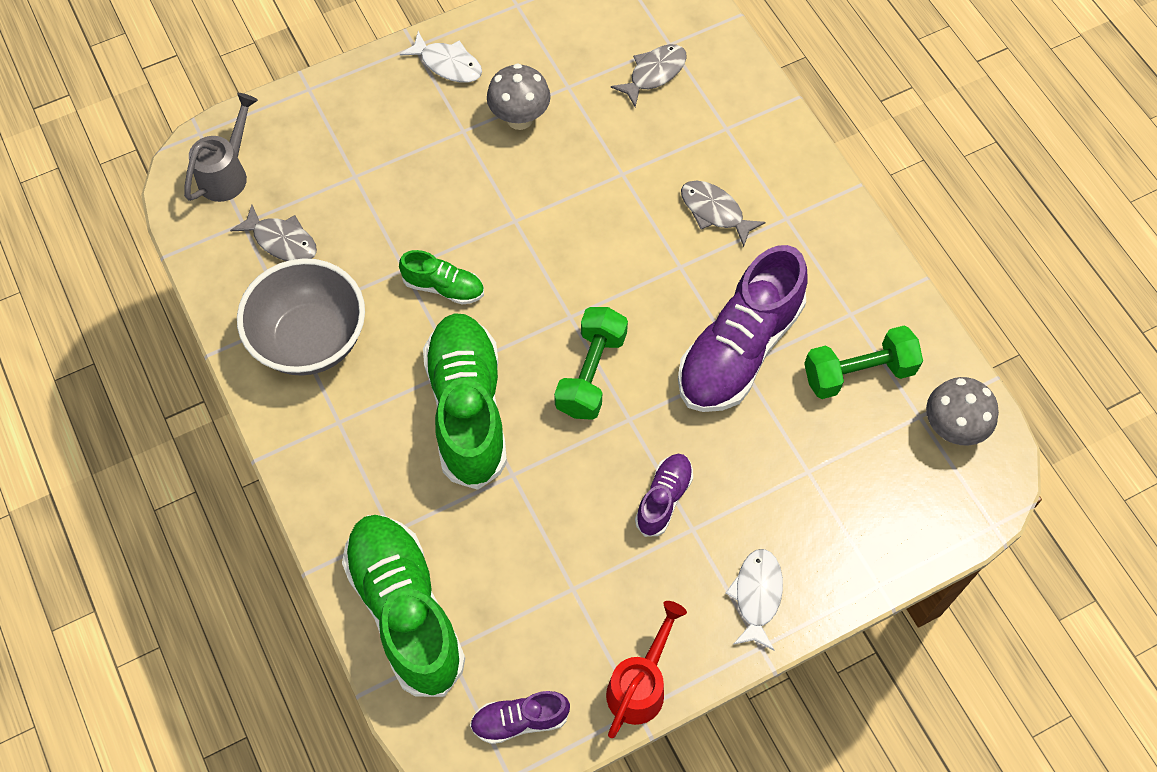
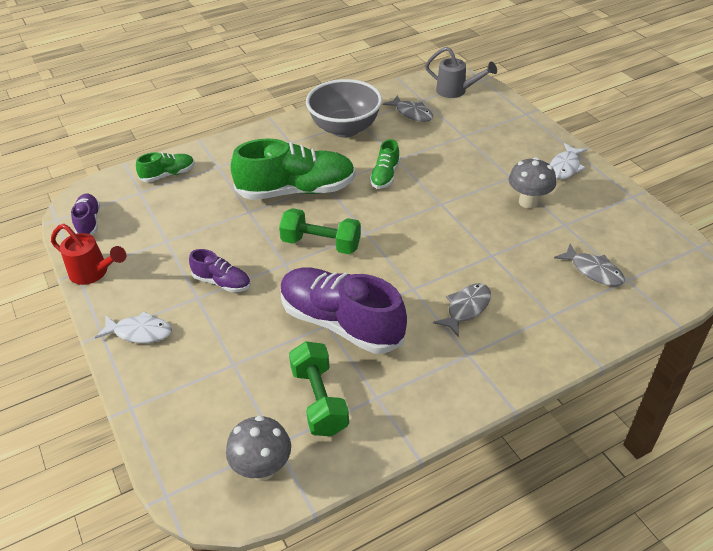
camera: 90 degrees right, 20 degrees down
grey fish [230,205,317,261] -> grey fish turned 75 degrees counterclockwise [383,95,433,122]
green shoe [342,515,465,697] -> green shoe [136,152,195,182], size x0.49

